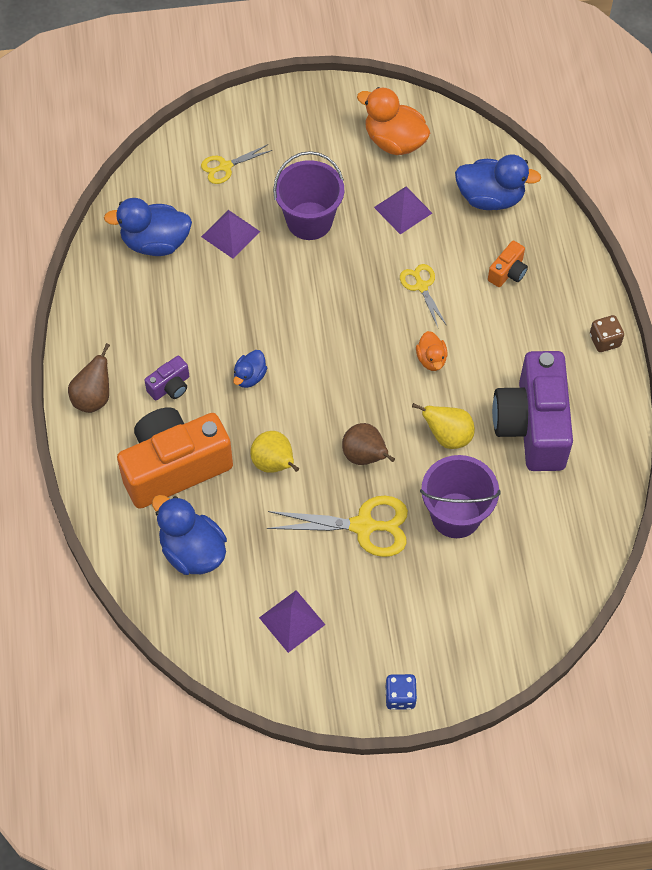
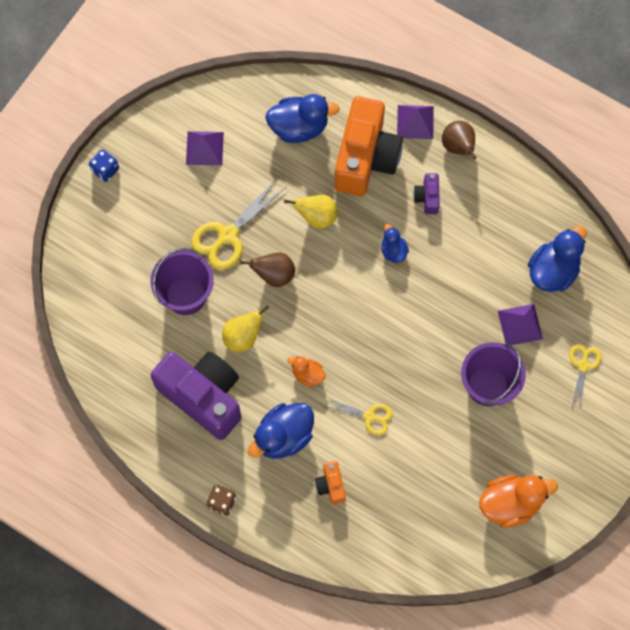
camera: 130 degrees right, 10 degrees up
purple pyramid [374,187,432,235] -> purple pyramid moved to [397,105,434,139]
blue duck [455,155,541,210] -> blue duck moved to [248,403,314,459]

